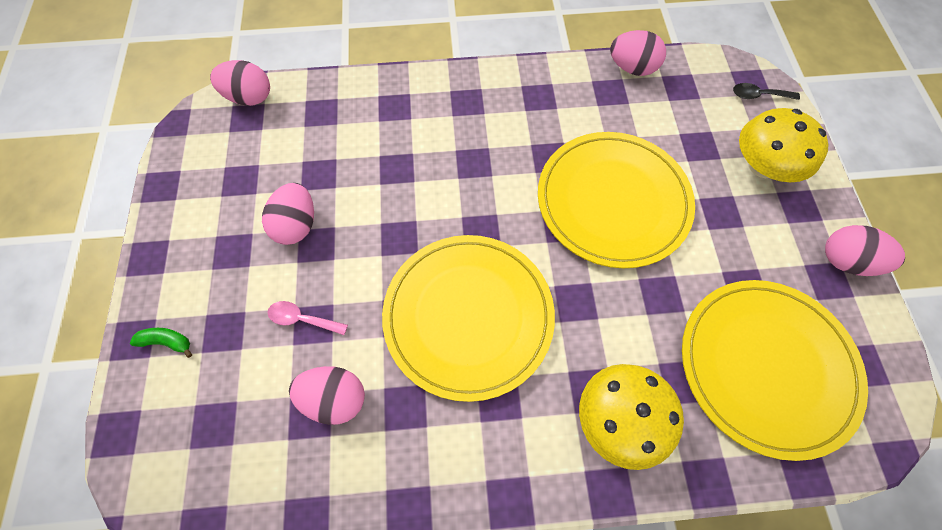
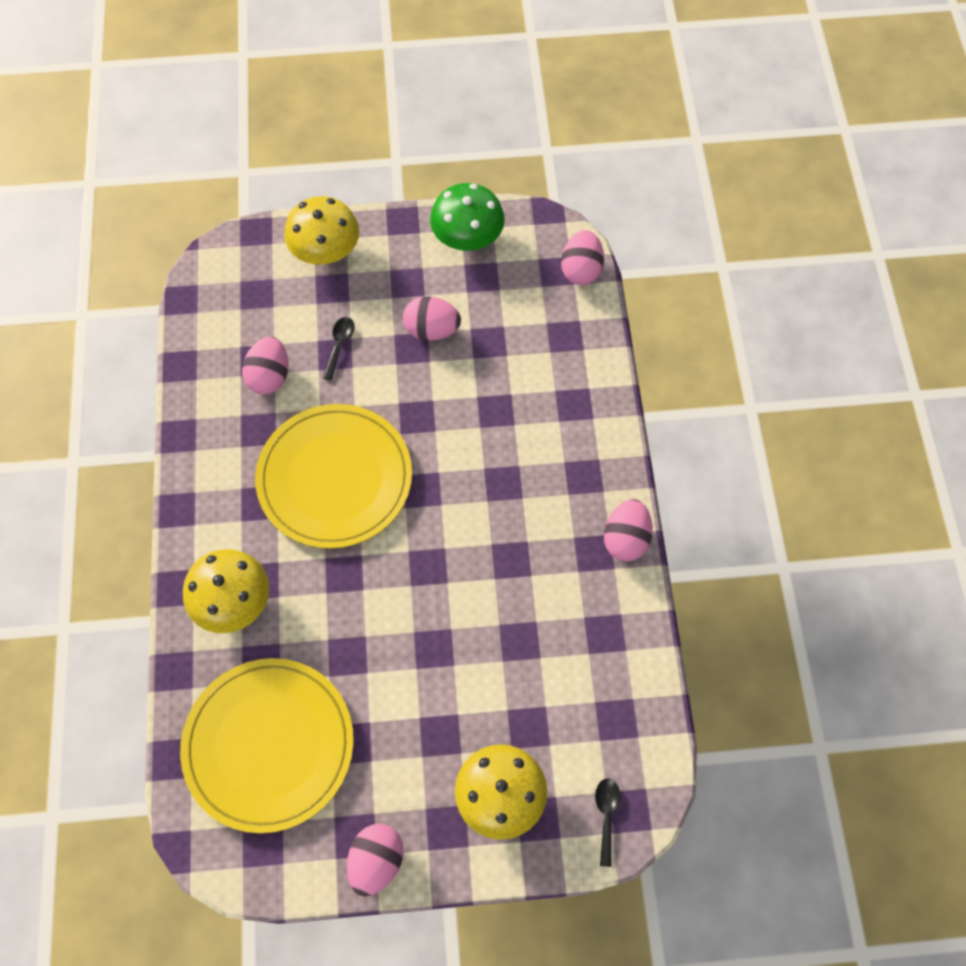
camera: 90 degrees right, 0 degrees up
green banana [130,328,192,358] -> yellow mushroom [284,196,360,265]
pink spoon [267,301,348,335] -> black spoon [323,317,355,380]
yellow plate [538,132,695,268] -> none
pink egg [610,30,666,76] -> pink egg moved to [604,499,653,562]
none -> green mushroom [430,183,505,251]

